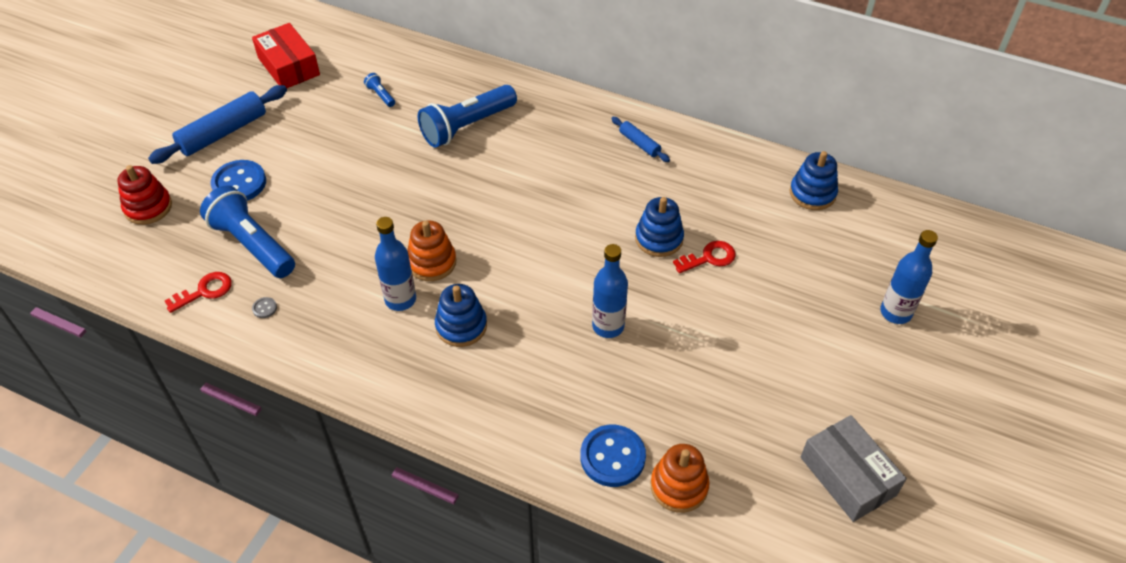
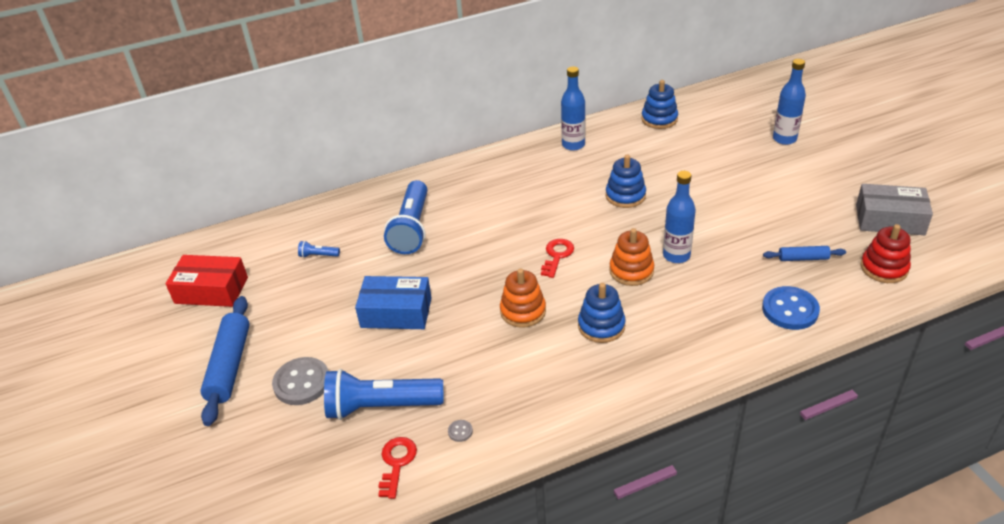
camera: 45 degrees left, 10 degrees down
red stacking toy [118,165,172,225] -> red stacking toy moved to [861,224,911,283]
blue button [211,160,266,201] -> grey button [272,357,328,405]
blue bottle [375,217,416,311] -> blue bottle moved to [561,67,585,151]
blue rolling pin [611,117,670,162] -> blue rolling pin moved to [763,246,846,261]
orange stacking toy [651,444,710,513] -> orange stacking toy moved to [609,228,654,286]
red key [673,241,736,273] -> red key moved to [541,239,574,278]
none -> blue box [355,276,432,329]

